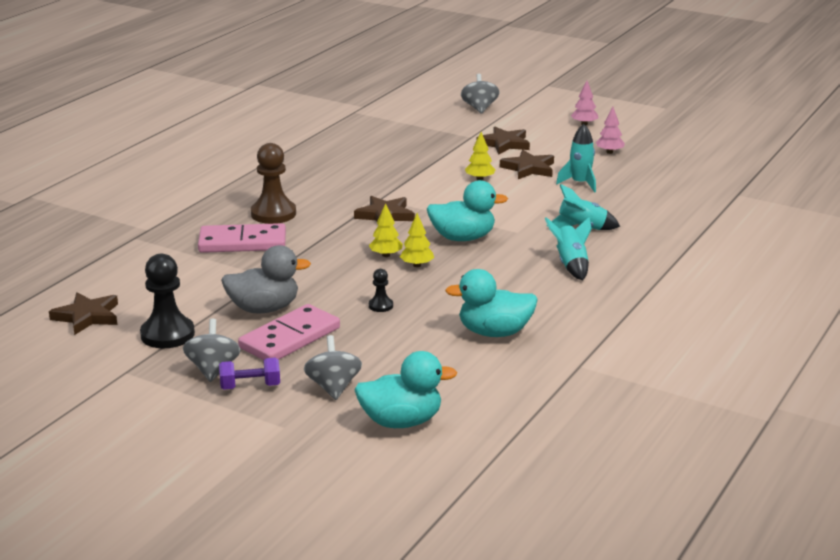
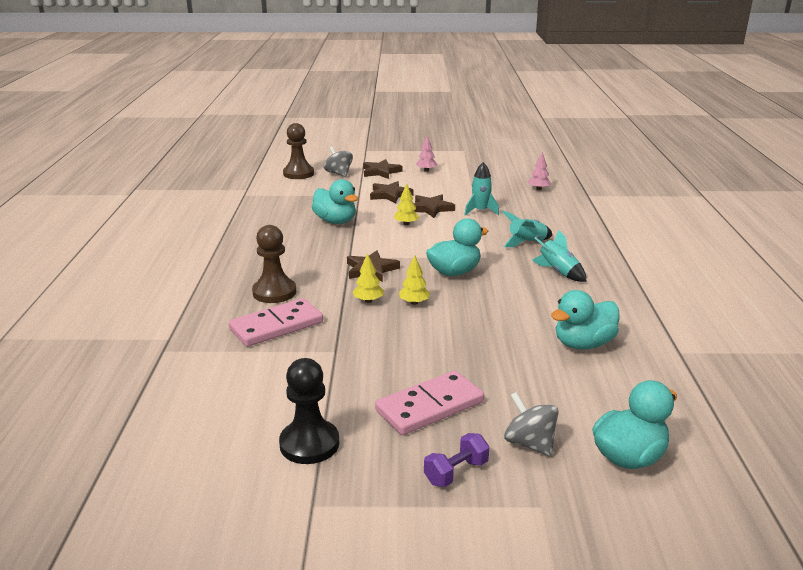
camera: 30 degrees left, 0 degrees up
brown star [49,292,118,335] -> brown star moved to [363,159,402,179]
grey spinning top [183,319,241,382] -> none
grey duck [221,245,311,313] -> none
pink domino [238,304,340,360] -> pink domino turned 45 degrees clockwise [375,370,484,435]
black pawn [369,269,393,312] -> none
yellow tree [400,213,434,267] -> yellow tree moved to [353,253,384,303]
pink tree [596,107,625,154] -> pink tree moved to [528,152,551,190]
none -> brown pawn [283,123,314,179]
none -> turquoise duck [312,179,358,224]

